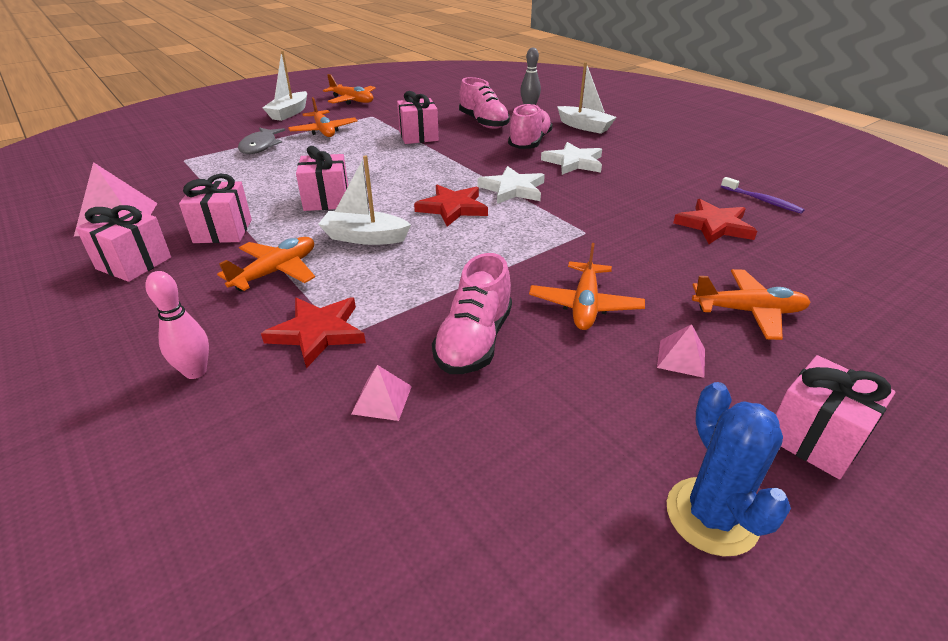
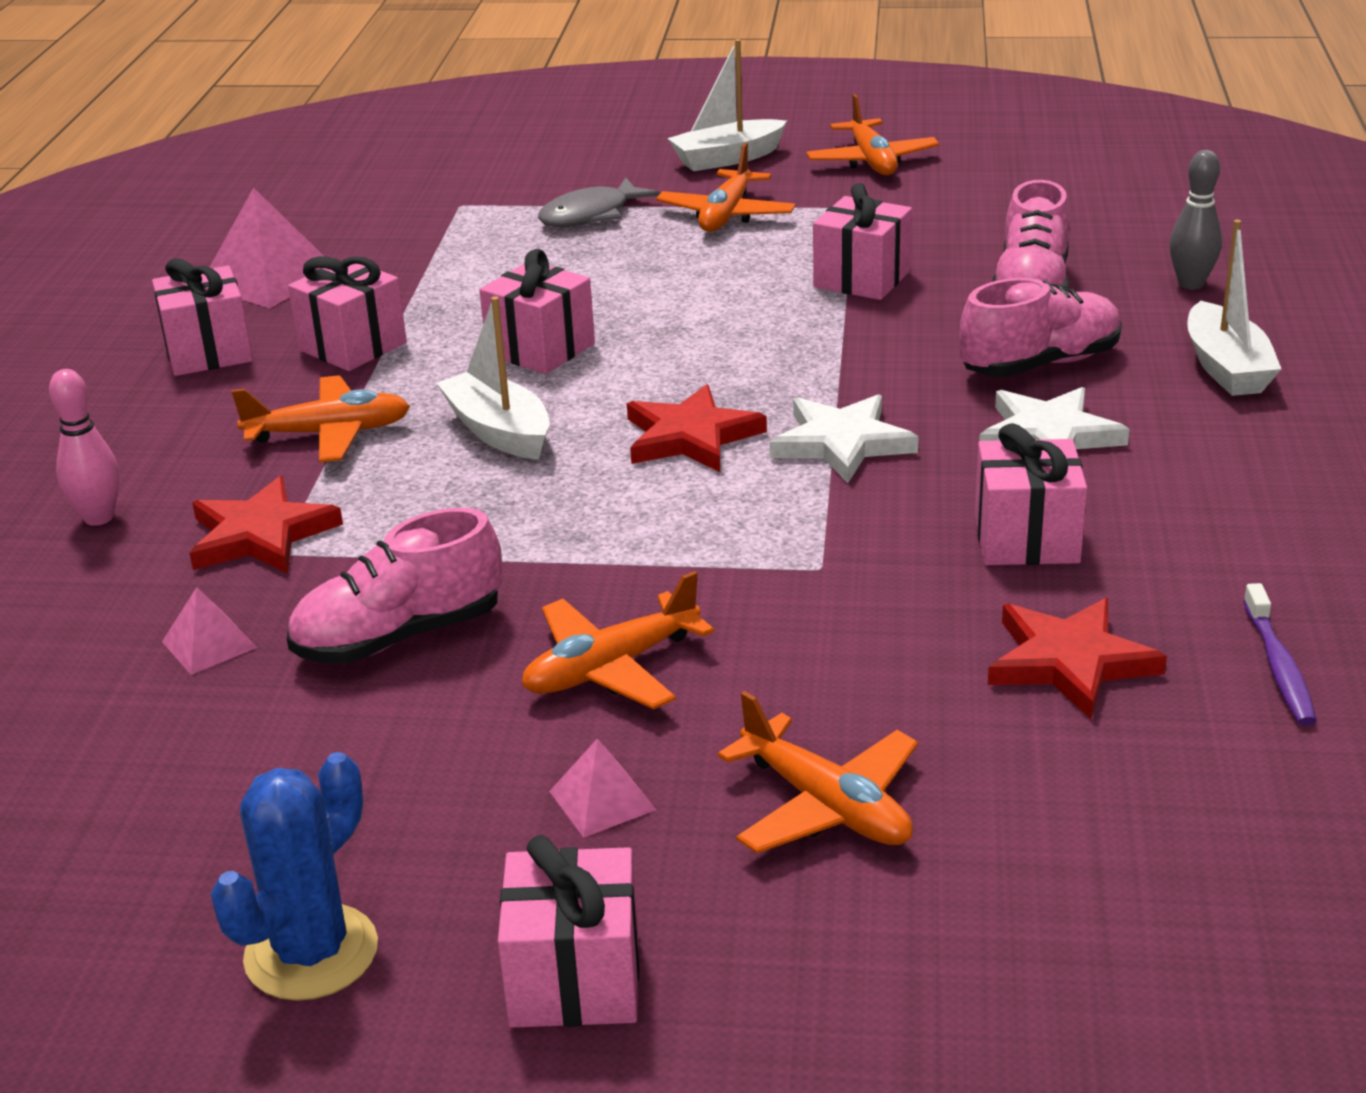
camera: 45 degrees right, 5 degrees down
none -> pink gift [975,423,1087,565]

